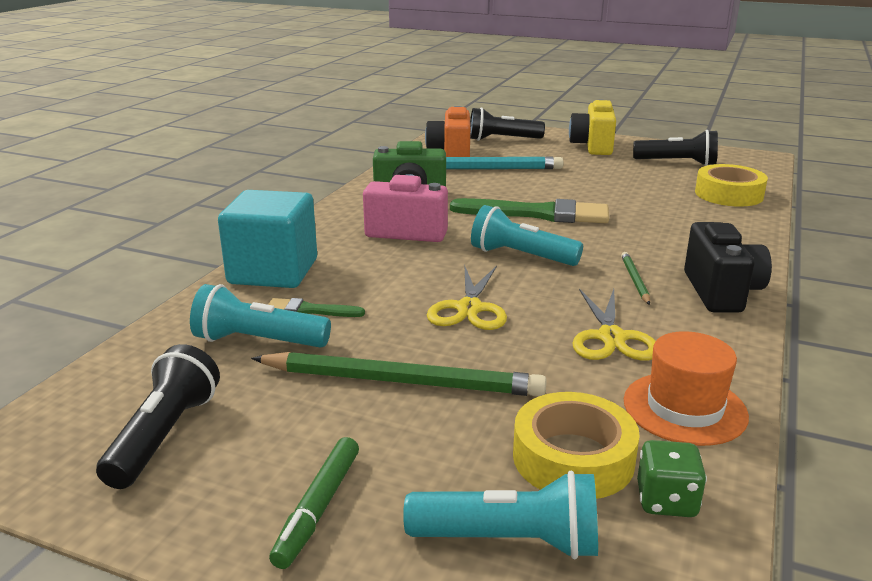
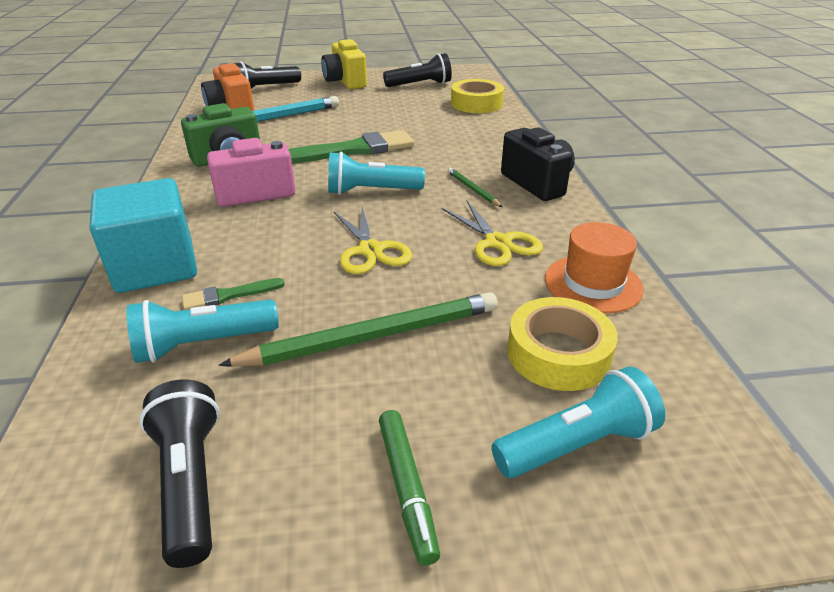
camera: 30 degrees left, 10 degrees up
green dice [637,440,707,517] -> none

